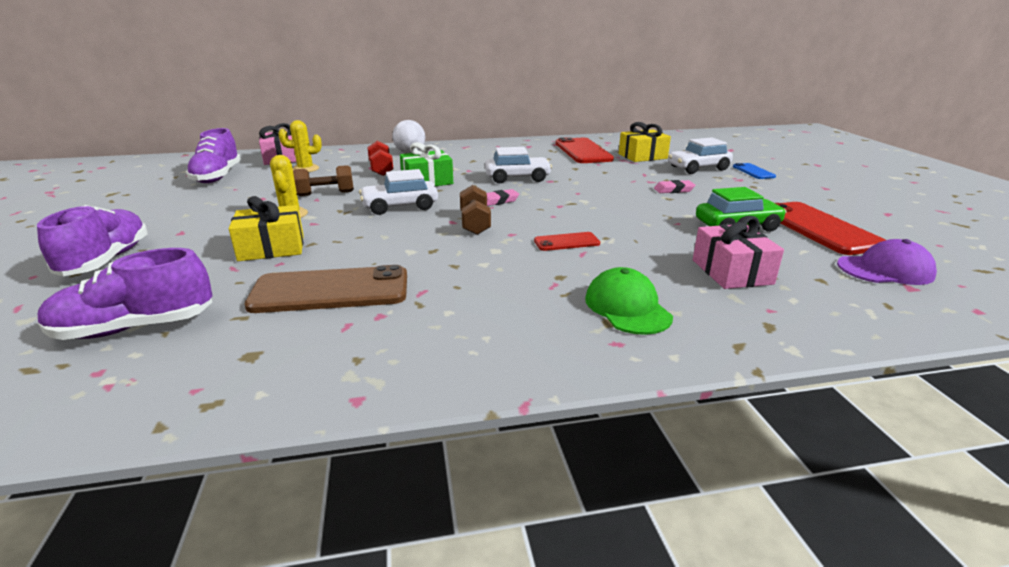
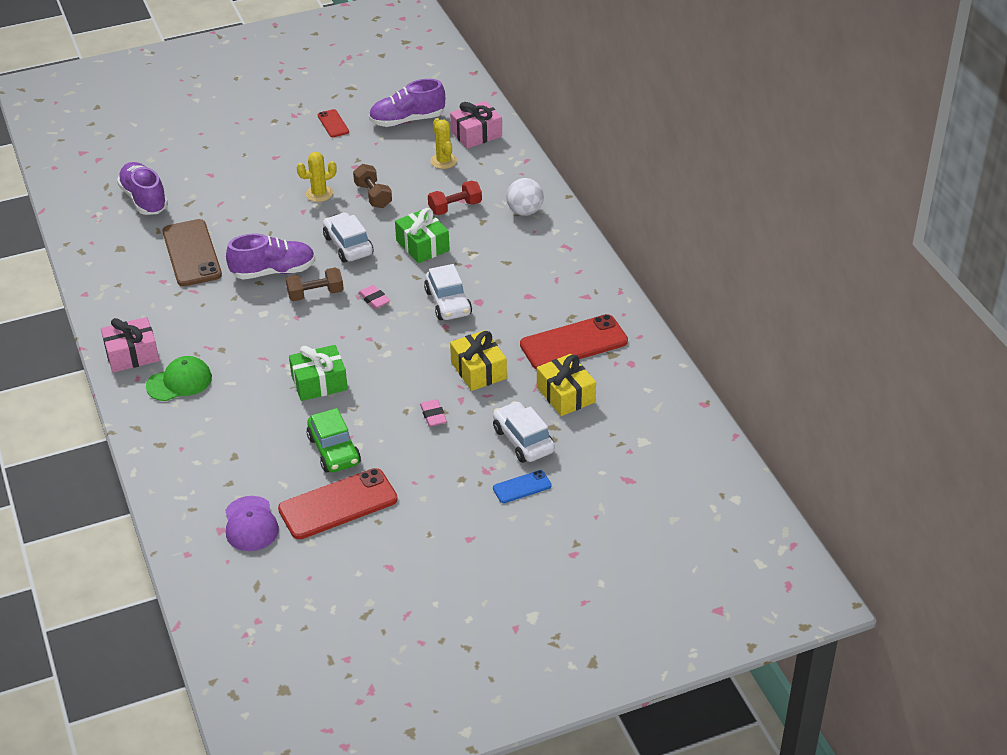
camera: 80 degrees right, 15 degrees up
purple shoe [37,205,148,276] -> purple shoe moved to [226,233,315,279]
yellow gift [229,196,304,261] -> yellow gift moved to [450,330,507,391]
red phone [534,232,600,251] -> red phone moved to [317,109,349,137]
pink gift [693,216,784,289] -> pink gift moved to [101,317,159,373]
none -> green gift [289,345,348,401]

